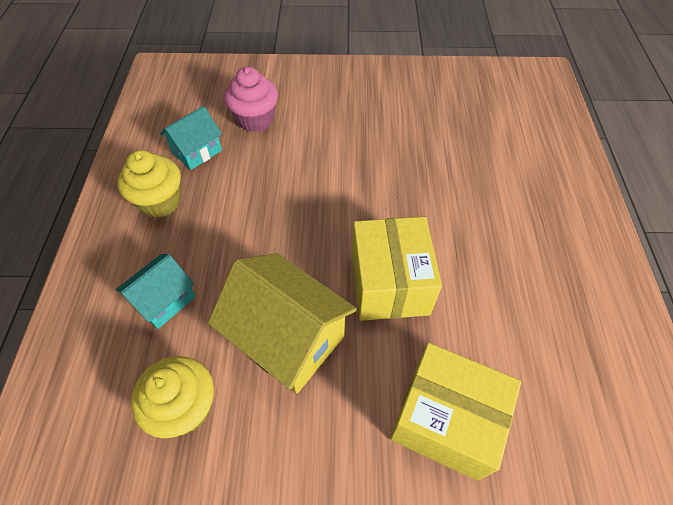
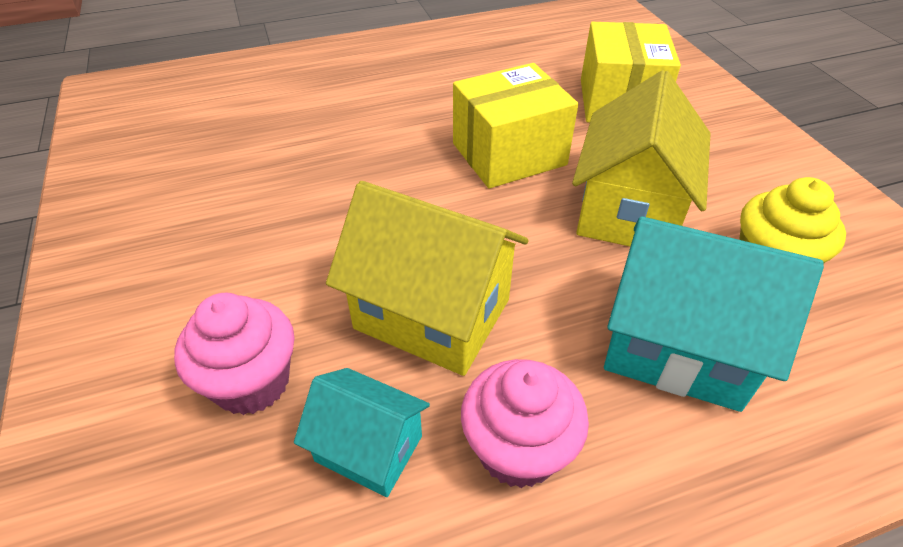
camera: 110 degrees left, 10 degrees down
turquoise house [116,254,196,329] -> turquoise house [604,216,824,412], size x1.75
yellow cupcake [117,150,181,218] -> pink cupcake [461,359,589,488]
none -> yellow house [326,181,528,376]

